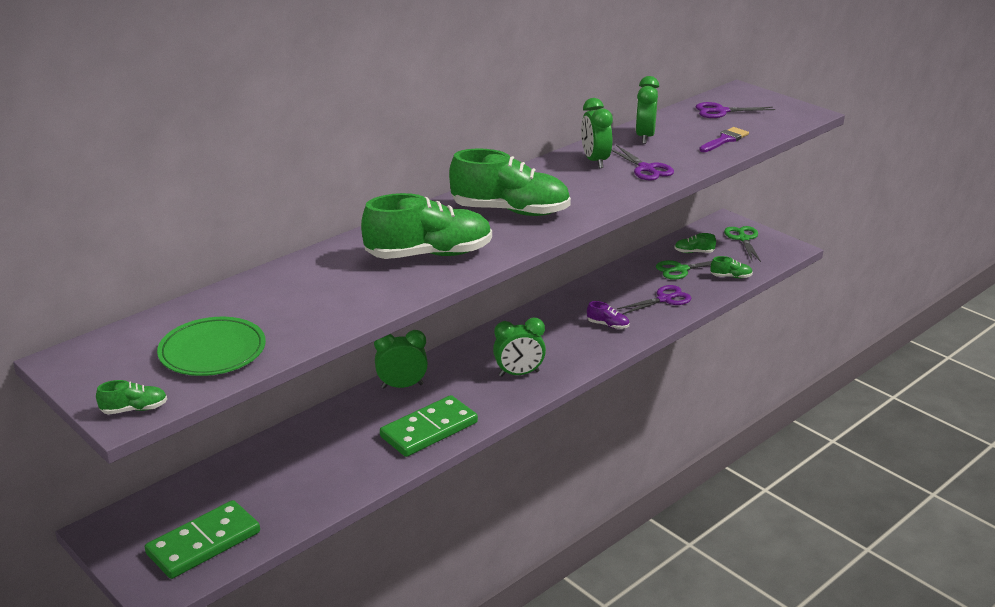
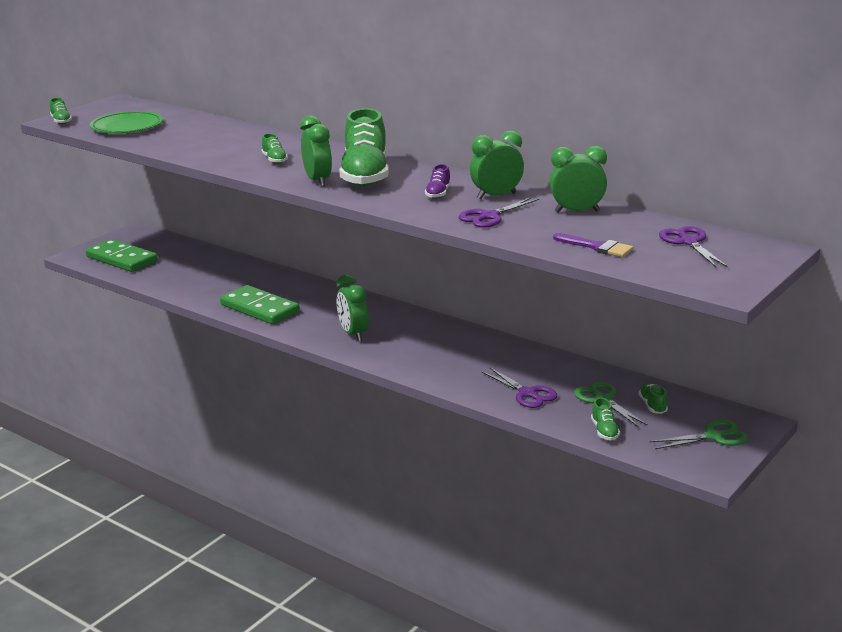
camera: 80 degrees right, 5 degrees down
green shoe [361,193,492,259] -> green shoe [261,133,288,164], size x0.42
green clock [374,330,428,389] -> green clock moved to [300,116,332,187]
purple shoe [587,301,629,329] -> purple shoe moved to [425,164,451,199]

